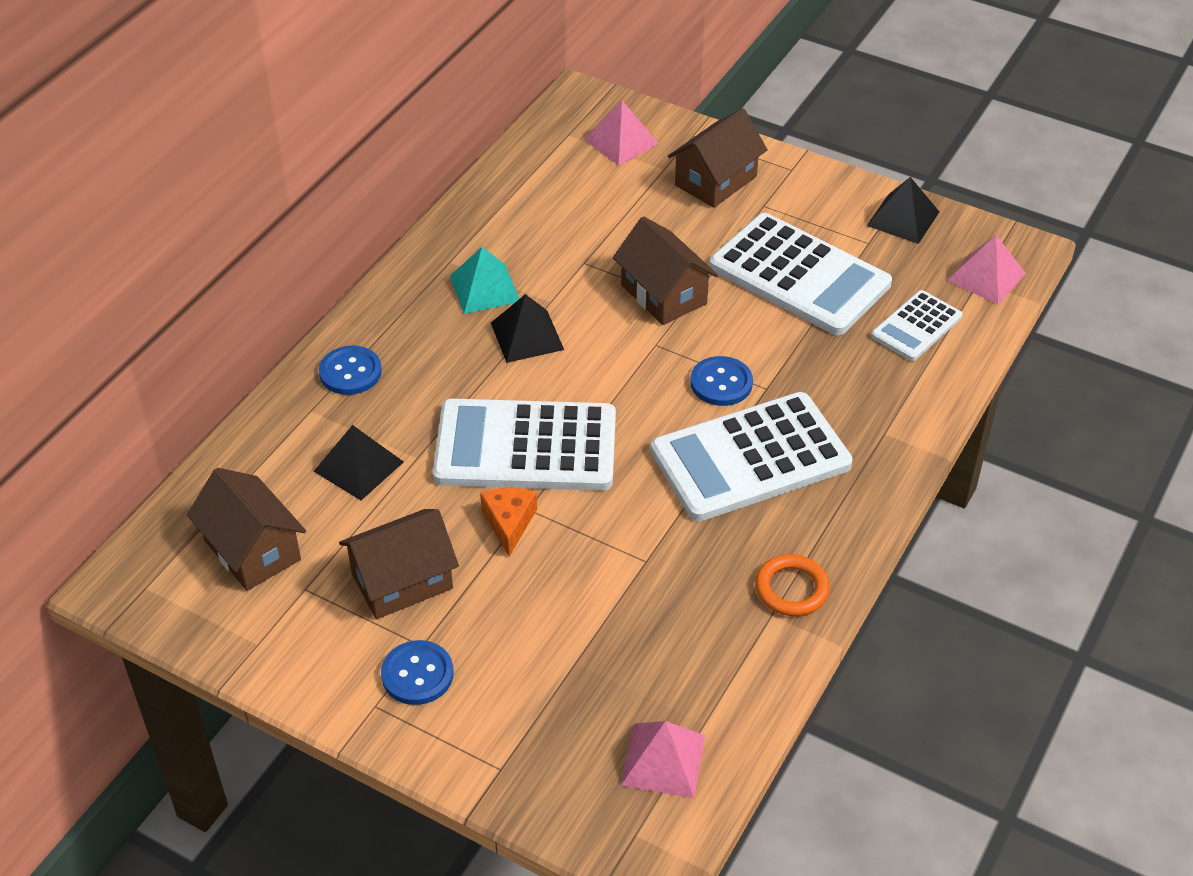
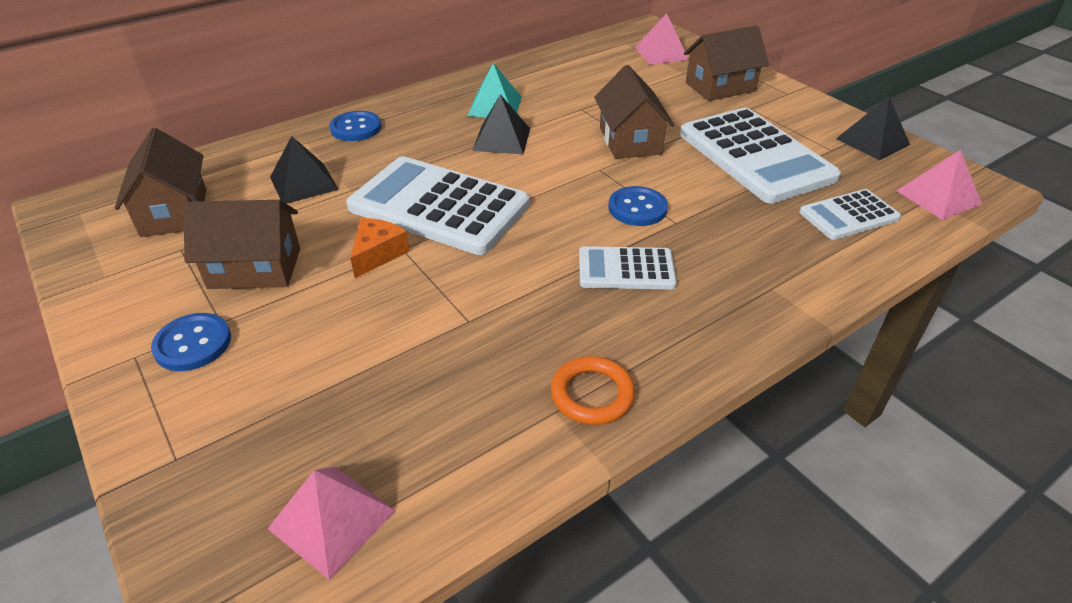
camera: 25 degrees right, 5 degrees down
white calculator [651,392,853,522] -> white calculator [579,246,677,290], size x0.53

